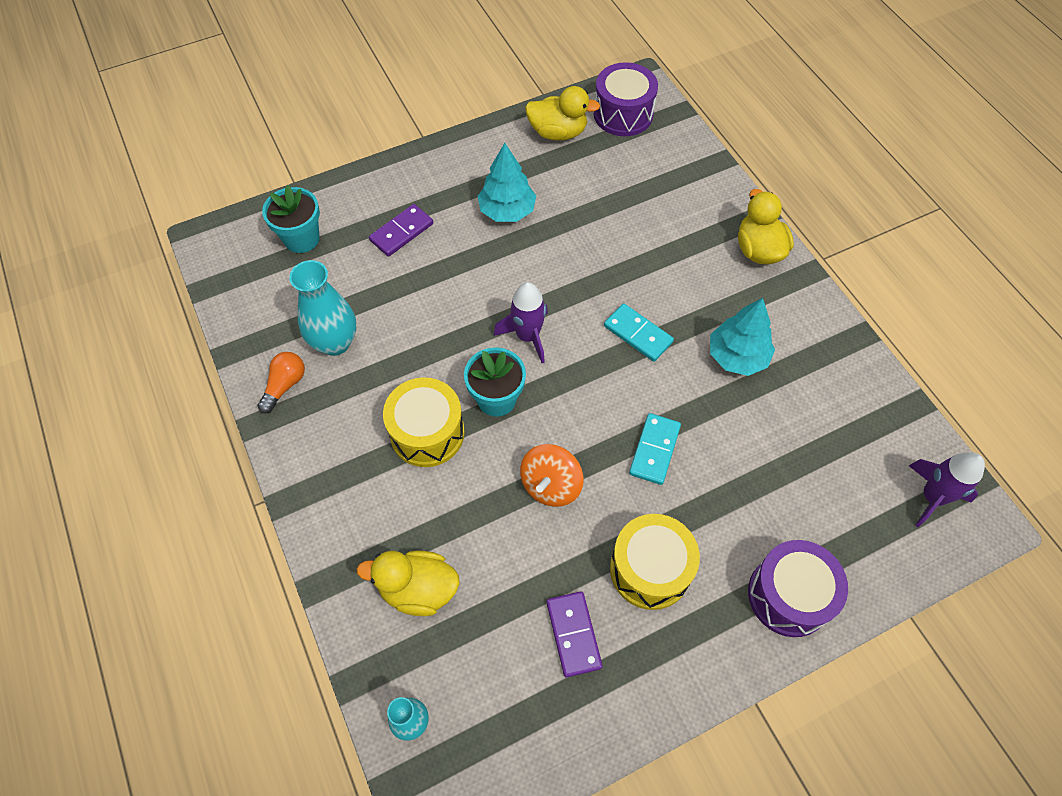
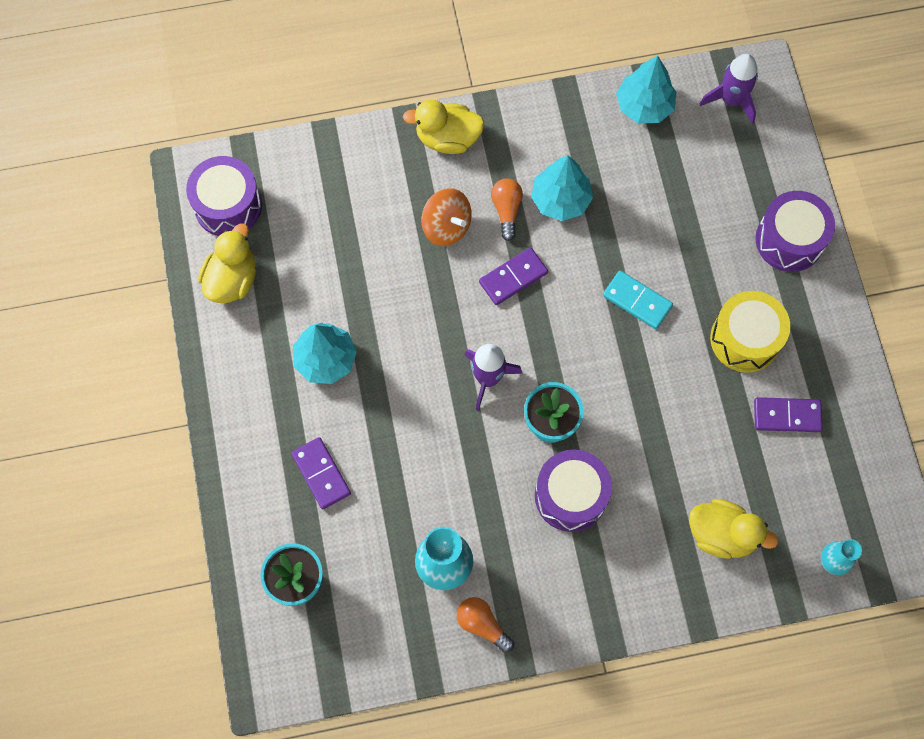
camera: 75 degrees left, 10 degrees up
yellow duck [356,550,460,616] -> yellow duck turned 90 degrees counterclockwise [689,499,778,559]
yellow drum [383,377,465,467] -> purple drum [535,450,612,532]
orange spinning top [520,444,583,507] -> orange spinning top moved to [421,188,472,246]
turquoise domino [604,303,674,362] -> purple domino [479,247,548,305]
none -> orange light bulb [491,178,523,241]
none -> turquoise tree [616,56,677,123]

